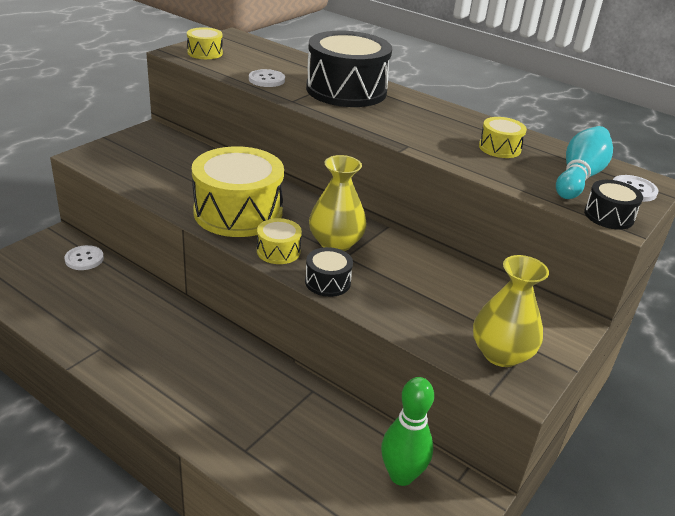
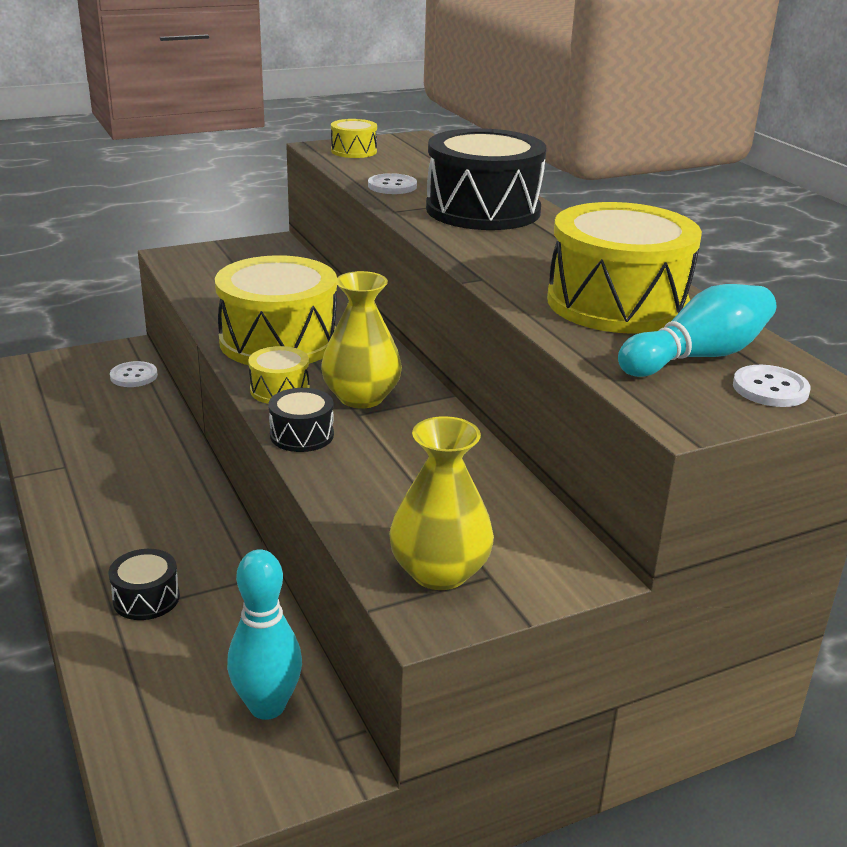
camera: 30 degrees right, 5 degrees down
green bowling pin [381,377,434,486] -> turquoise bowling pin [227,549,302,720]
yellow drum [479,117,527,158] -> yellow drum [547,202,702,334], size x2.16
black drum [584,180,643,230] -> black drum moved to [108,549,180,620]

